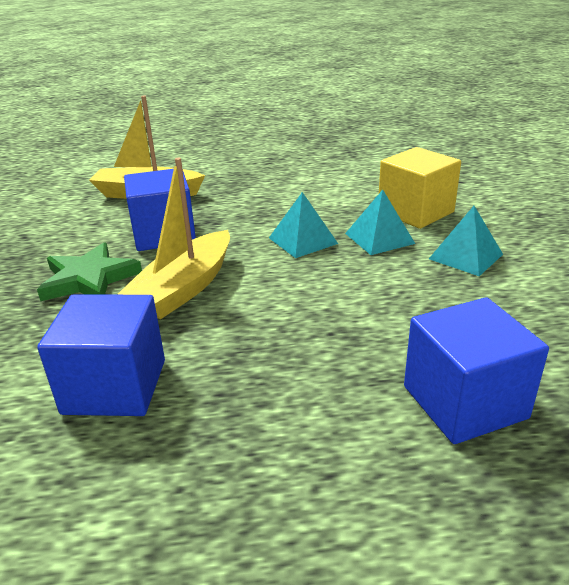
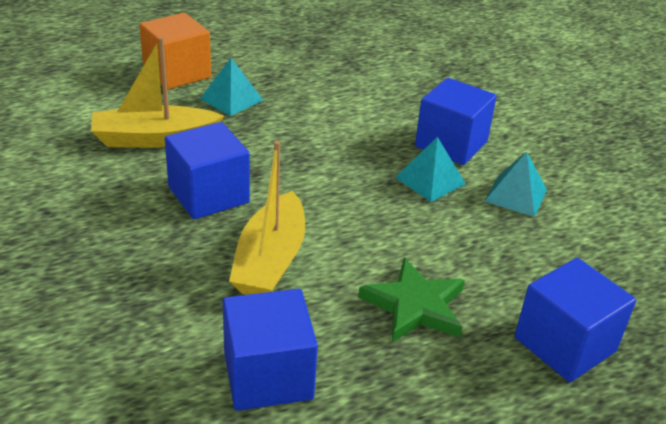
camera: 20 degrees left, 5 degrees up
green star [37,242,142,301] -> green star moved to [358,258,465,343]
turquoise pyramid [269,192,338,258] -> turquoise pyramid moved to [200,58,263,116]
yellow cube [379,147,461,229] -> blue cube [415,78,497,165]
none -> orange cube [139,13,211,90]

